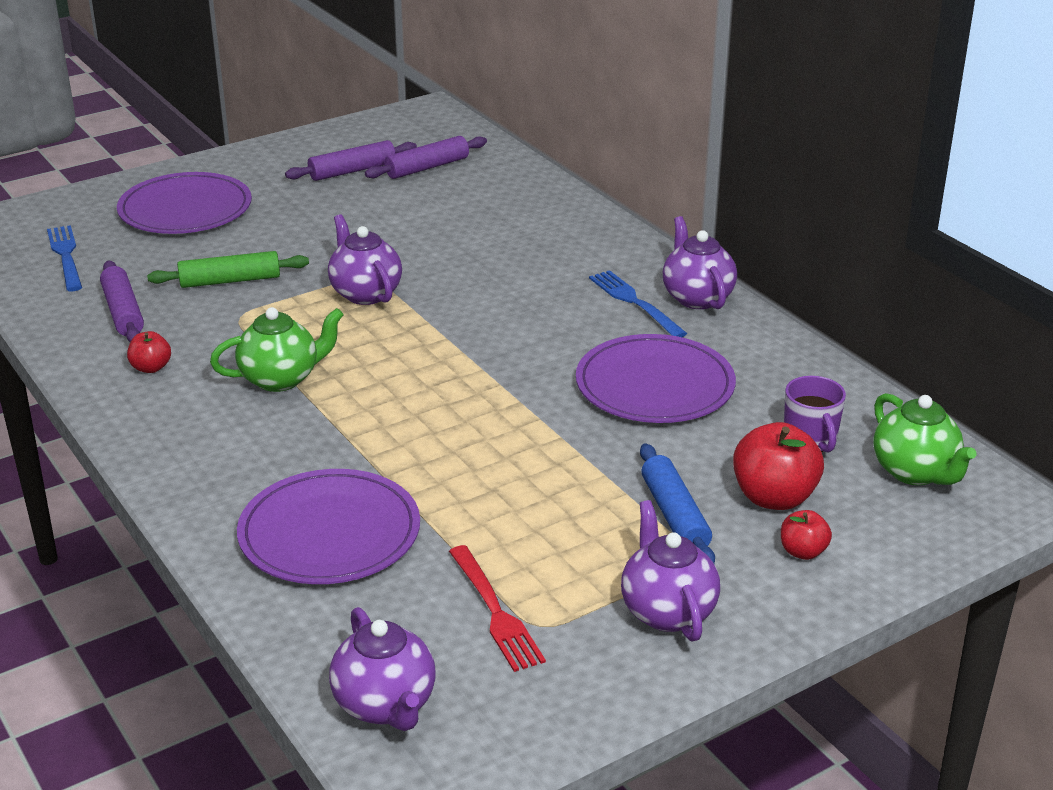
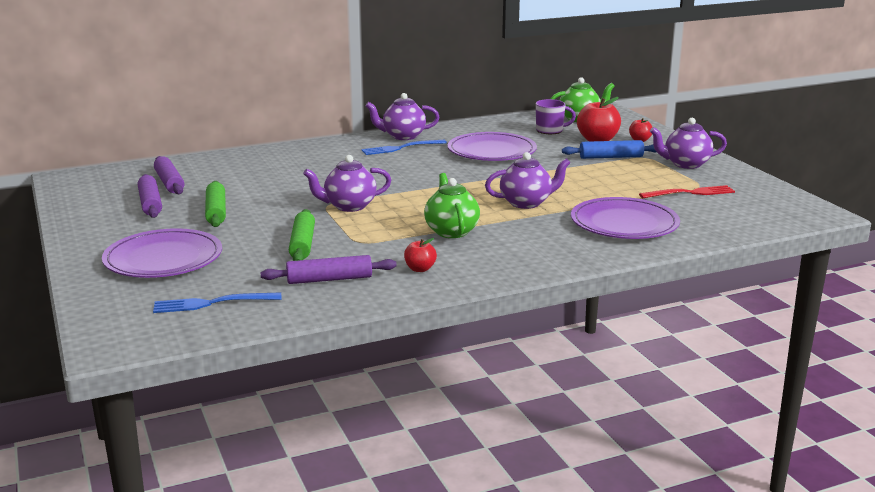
camera: 80 degrees left, 10 degrees down
purple teapot [329,607,436,731] -> purple teapot moved to [485,152,570,209]
none -> green rolling pin [205,181,226,227]

